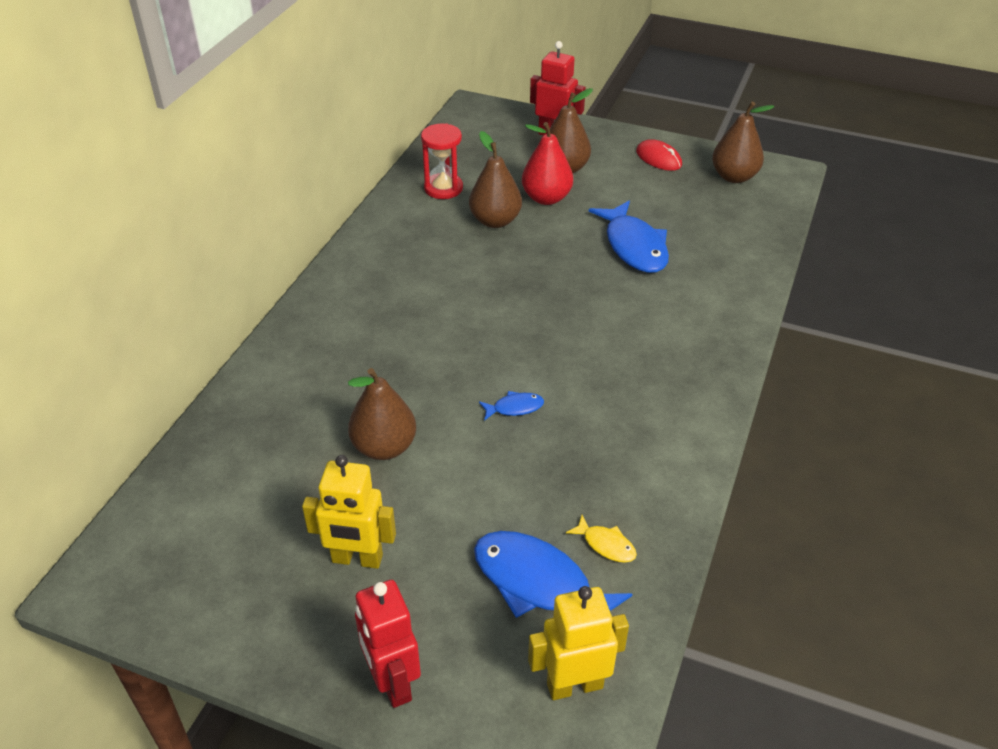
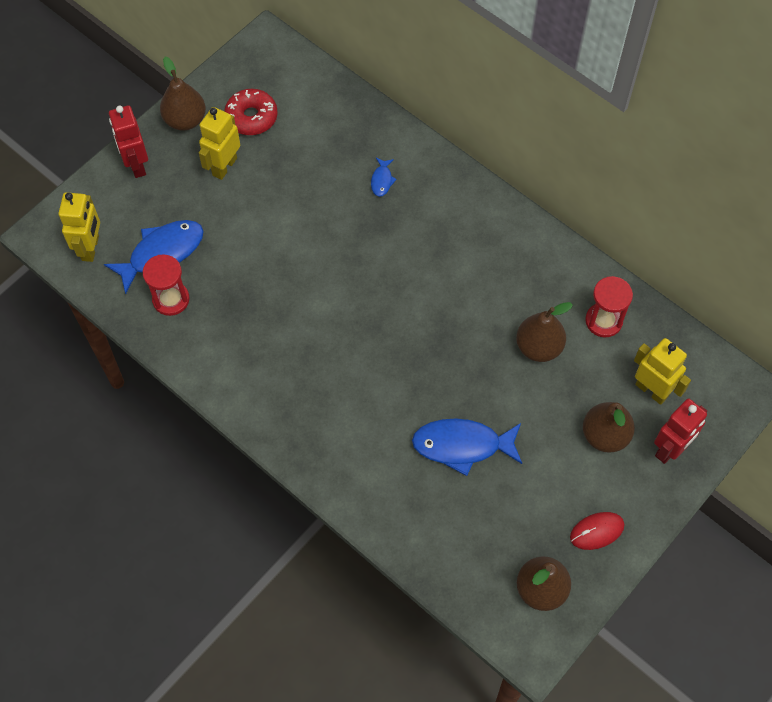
camera: 110 degrees right, 20 degrees up
brown pear [348,368,416,460] -> brown pear moved to [160,56,206,131]
red robot [355,580,421,708] -> red robot turned 105 degrees counterclockwise [109,105,148,178]
blue fish [479,391,544,421] -> blue fish moved to [371,158,397,197]
red pear [522,122,573,205] -> none
yellow fish [566,515,637,563] -> red hourglass [143,254,190,316]
none -> red donut [224,89,278,135]
none -> yellow robot [634,338,691,405]

